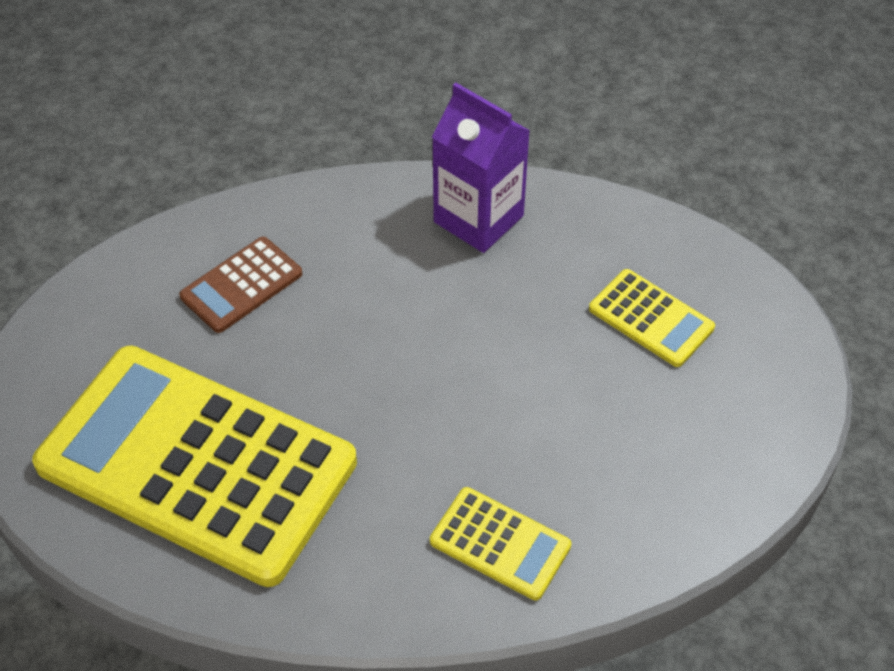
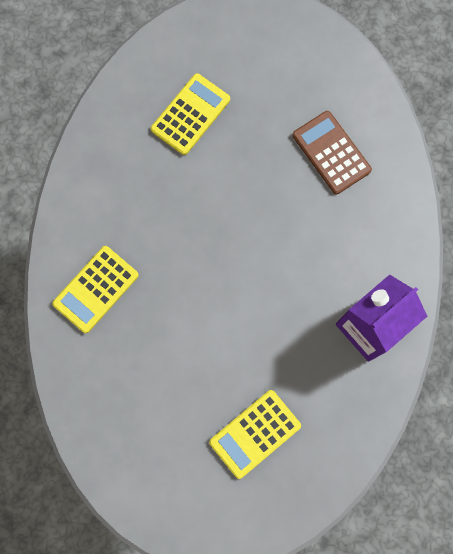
camera: 100 degrees right, 25 degrees up
yellow calculator [32,345,357,587] -> yellow calculator [151,73,230,155], size x0.42

